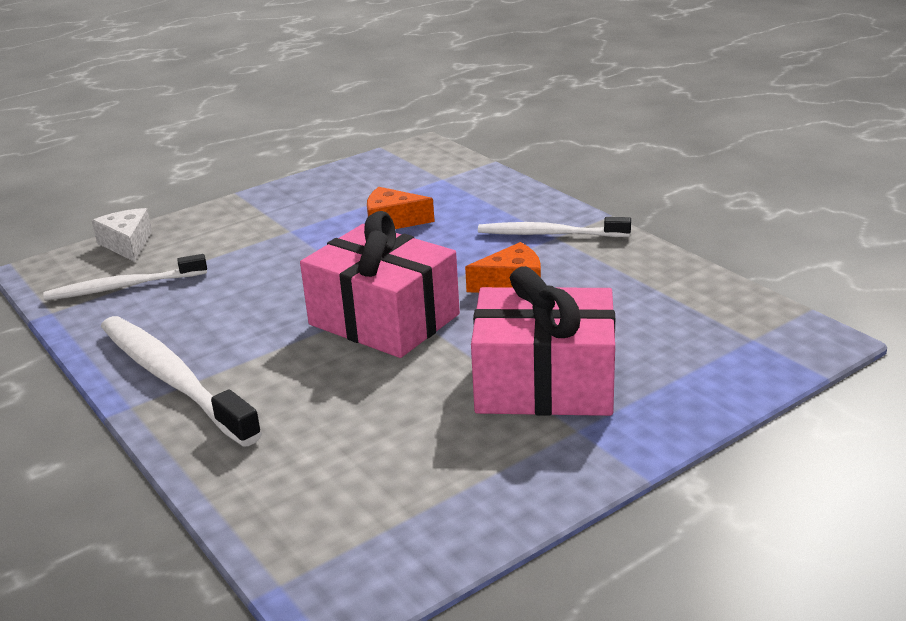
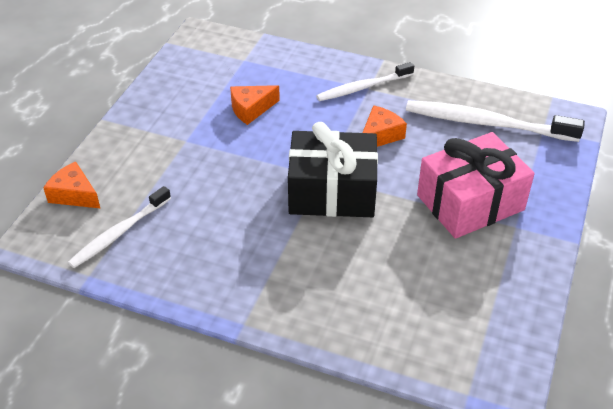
camera: 35 degrees left, 15 degrees up
white cheese [92,208,152,262] -> orange cheese [43,162,101,209]
white toothbrush [101,316,262,447] -> white toothbrush moved to [406,100,585,142]
pink gift [300,211,460,358] -> black gift [288,122,378,217]

